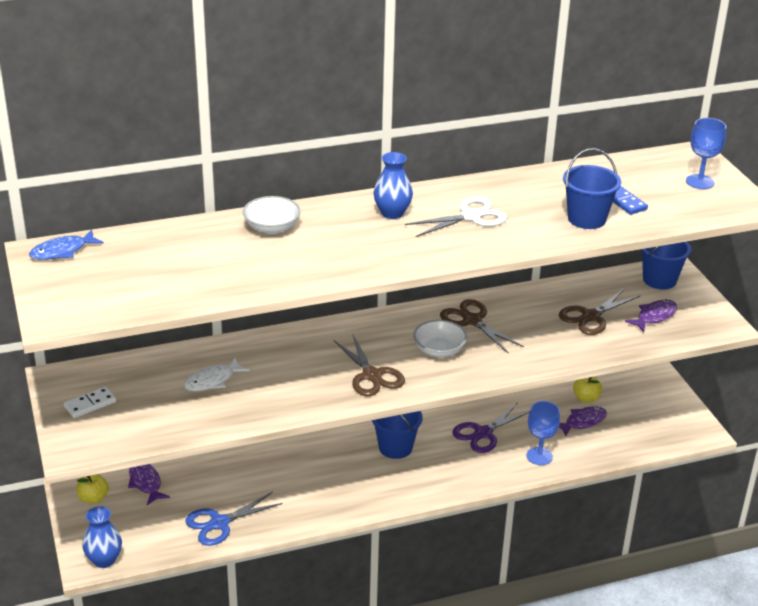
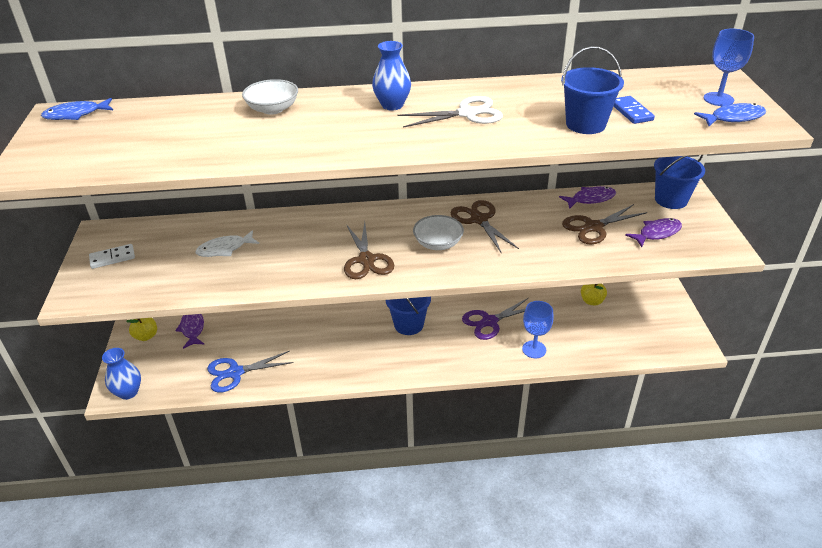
camera: 15 degrees right, 5 degrees up
purple fish [559,406,607,436] -> purple fish moved to [559,186,616,209]
none -> blue fish [694,103,766,126]

